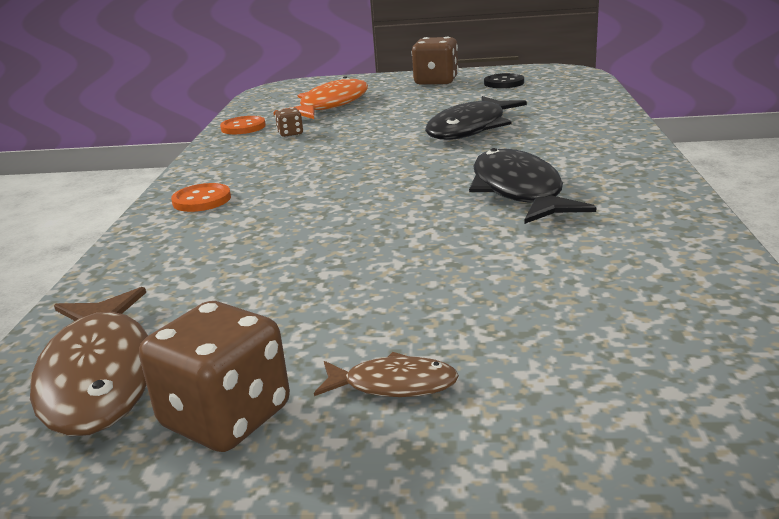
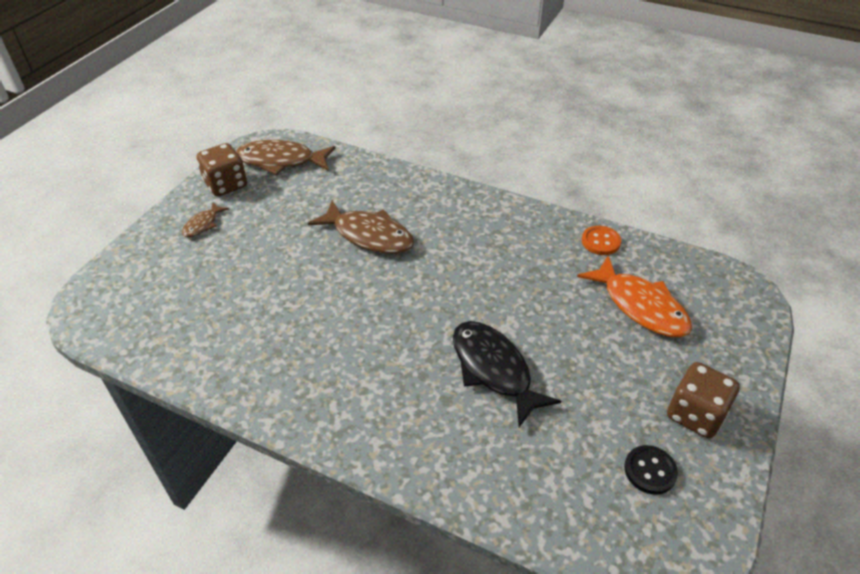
camera: 110 degrees right, 20 degrees up
orange button [171,183,231,212] -> none
brown dice [275,107,303,137] -> none
black fish [469,148,596,224] -> none
none -> brown fish [308,200,414,254]

